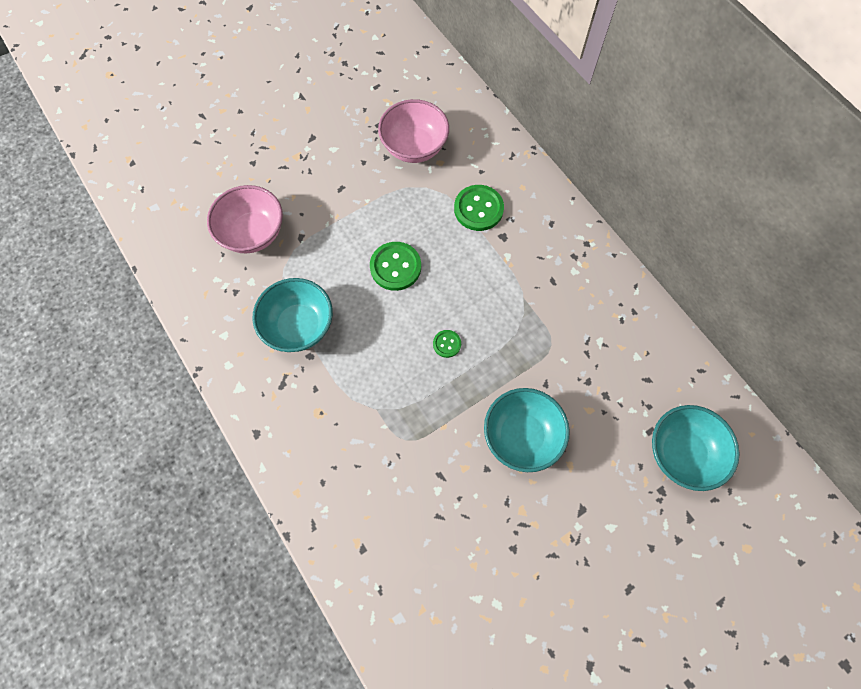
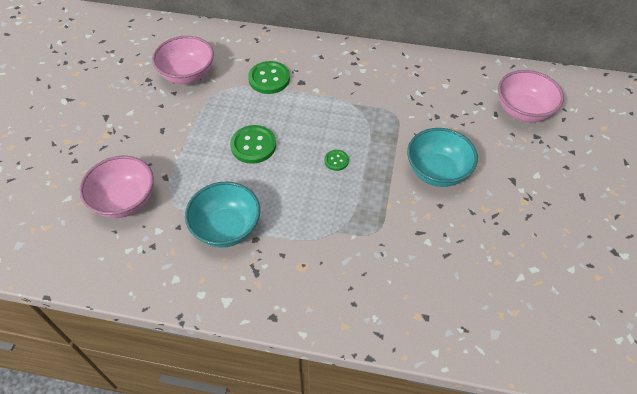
camera: 45 degrees left, 15 degrees down
turquoise bowl [652,405,740,491] -> pink bowl [498,70,564,122]

